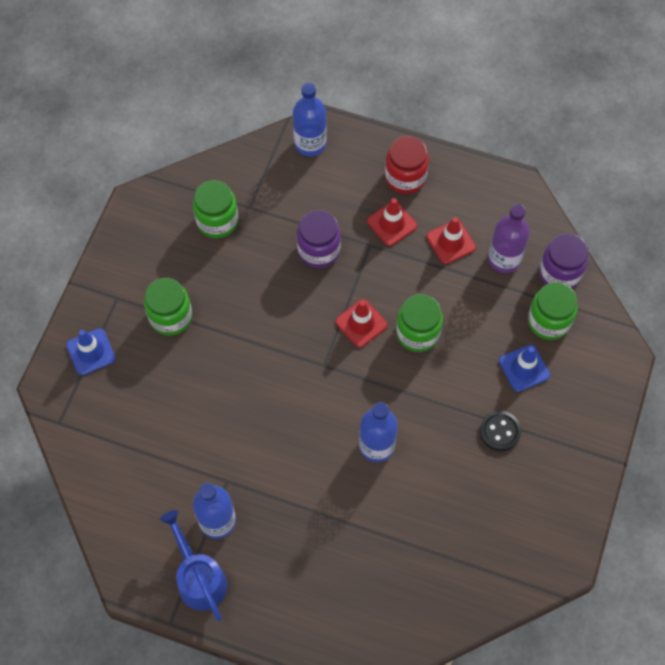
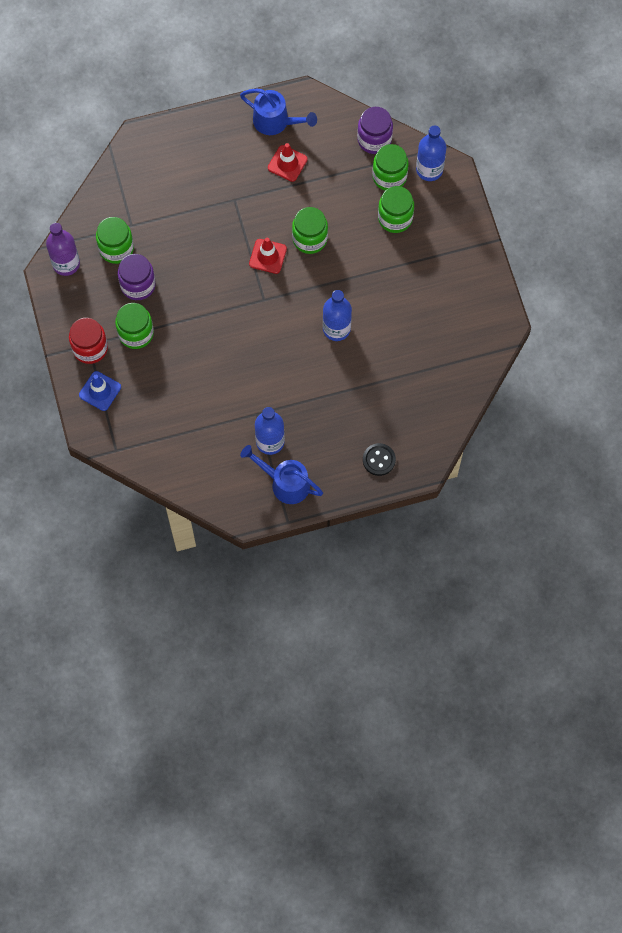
camera: 35 degrees left, 5 degrees up
blue bottle [293,83,327,156] -> blue bottle moved to [416,125,446,181]
purple jar [297,210,341,268] -> purple jar moved to [118,254,156,300]
red traffic cone [367,198,417,246] -> none
red jar [385,136,429,194] -> red jar moved to [69,318,108,364]
black button [480,411,521,451] -> black button moved to [363,443,396,476]
purple bottle [488,204,530,273] -> purple bottle moved to [46,223,80,276]
blue traffic cone [499,344,550,392] -> green jar [378,186,414,233]
none -> blue watering can [240,89,317,135]

